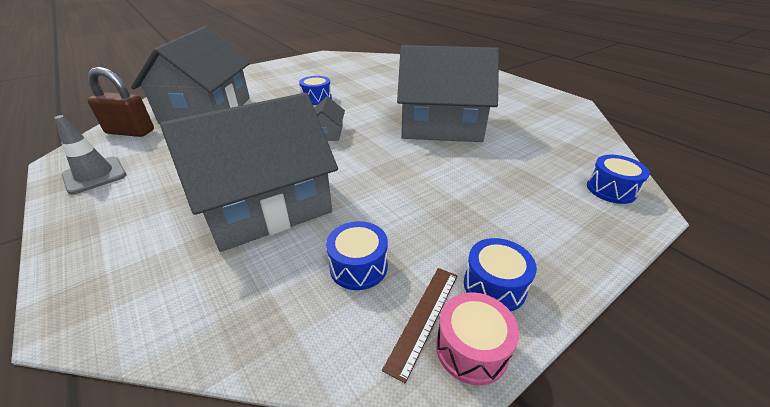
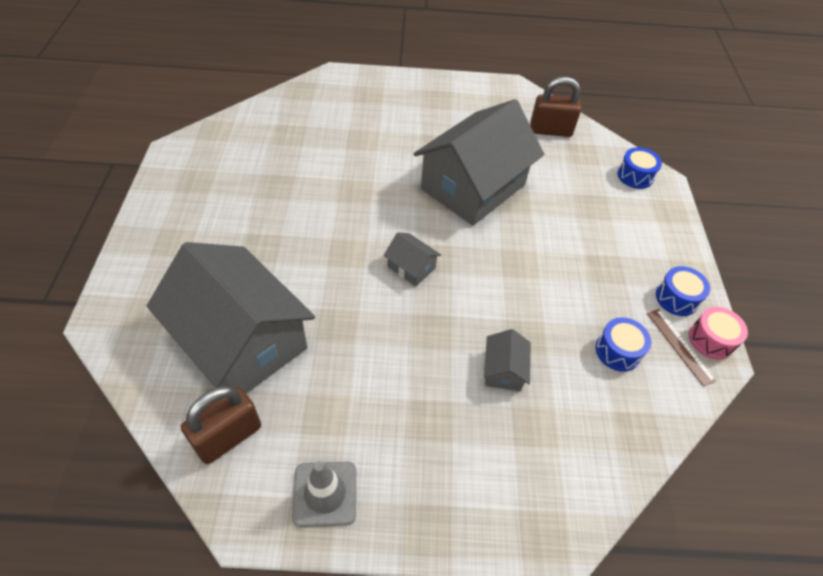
camera: 55 degrees left, 15 degrees up
grey house [160,93,338,252] -> grey house [484,329,531,391], size x0.40
blue drum [299,76,332,105] -> none
none -> brown padlock [530,77,581,137]

